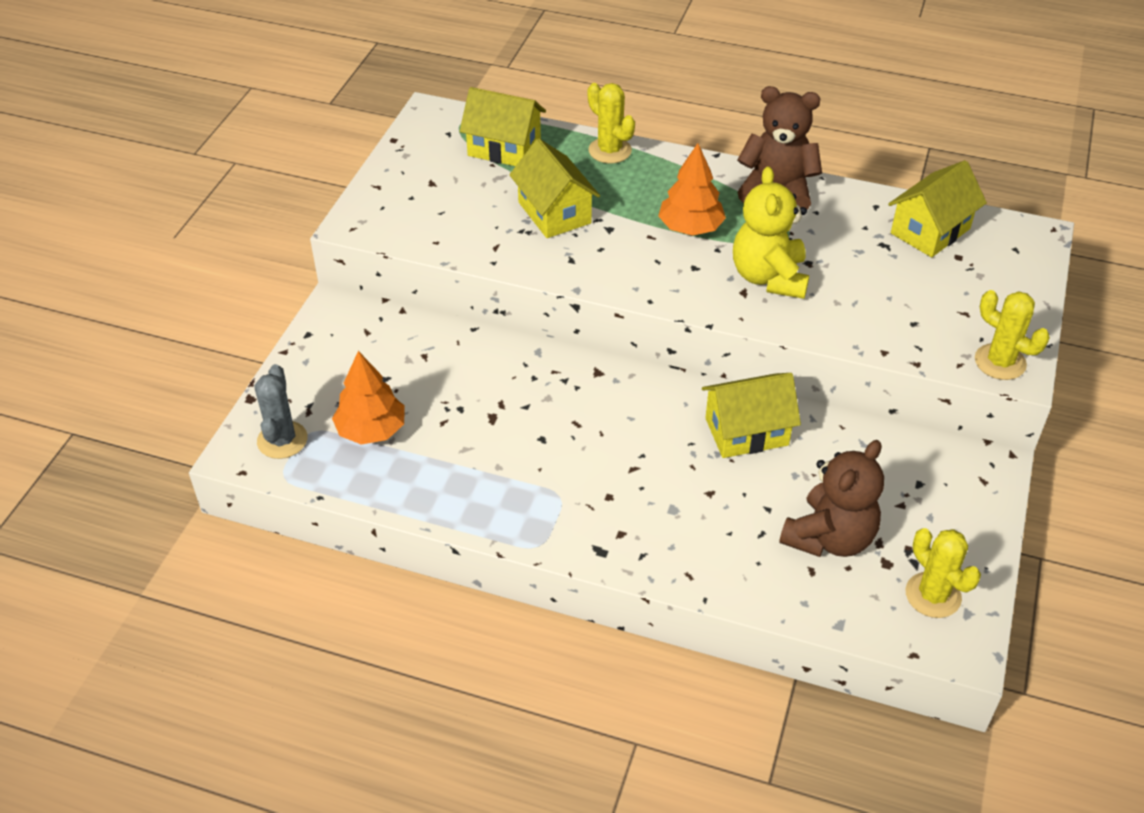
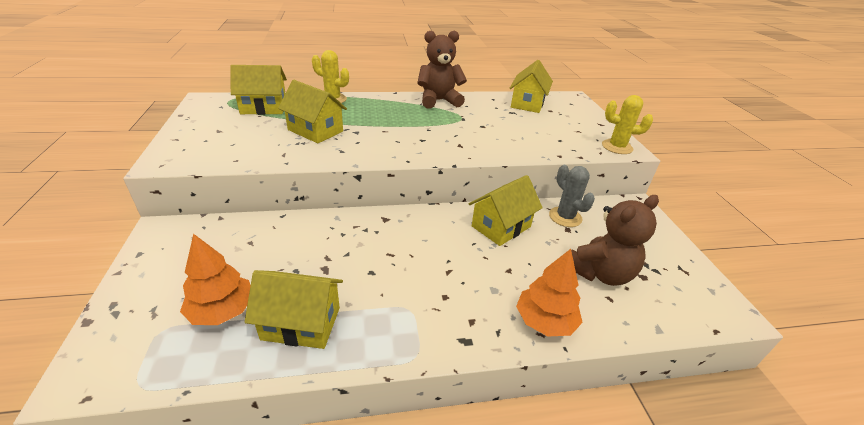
camera: 30 degrees left, 10 degrees down
grey cactus [255,364,308,459] -> grey cactus moved to [549,165,595,227]
orange tree [658,143,726,236] -> orange tree moved to [516,249,583,336]
yellow teddy bear [733,166,809,299] -> none
brown teddy bear [779,440,884,557] -> brown teddy bear turned 45 degrees clockwise [571,195,659,286]
yellow cactus [906,528,981,618] -> none
none -> yellow house [245,270,343,349]

